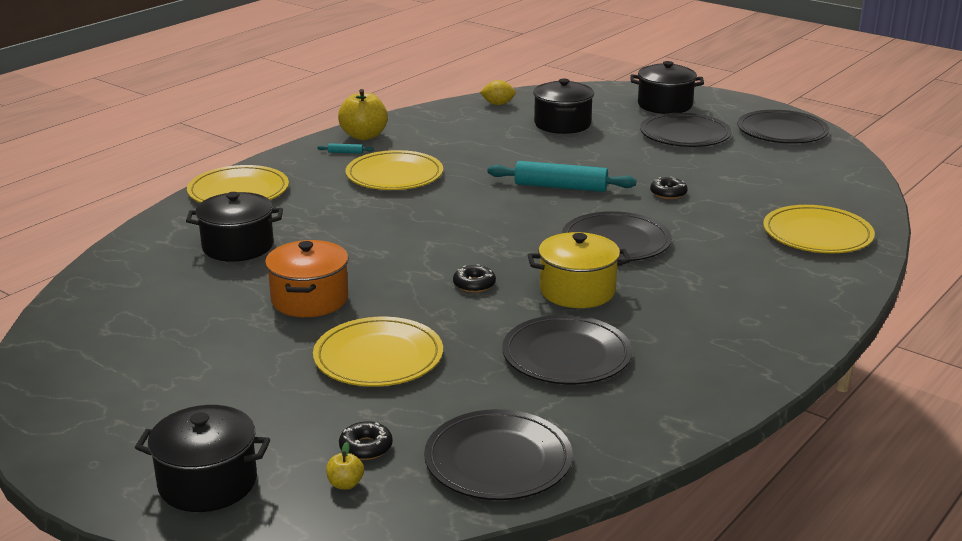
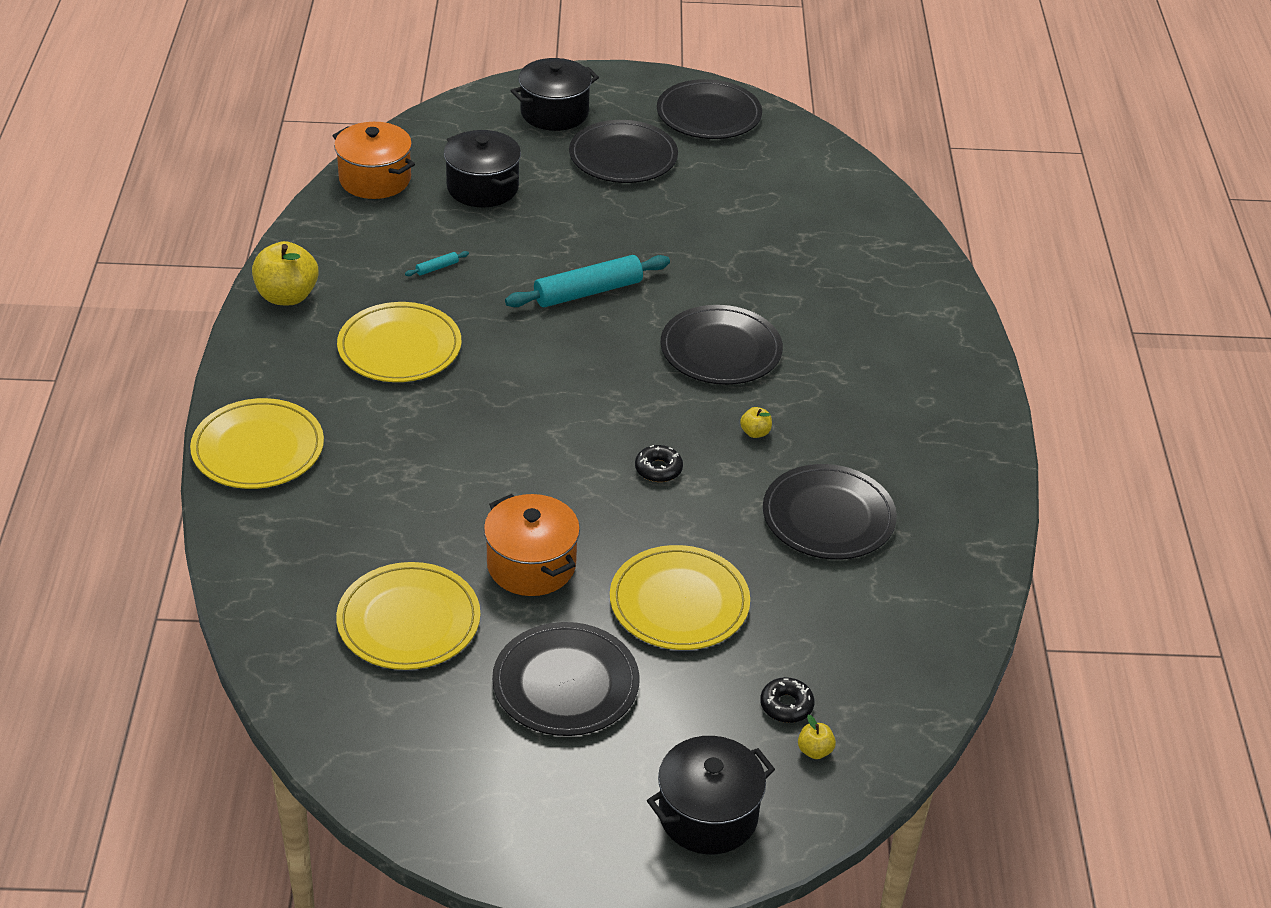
camera: 40 degrees left, 15 degrees up
black pot [186,192,283,262] -> none
turquoise rolling pin [317,143,374,154] -> turquoise rolling pin moved to [405,251,469,276]
black plate [424,409,573,500] -> black plate moved to [492,622,640,736]
yellow lemon [480,80,516,105] -> orange pot [332,122,415,199]
yellow pot [527,232,631,308] -> yellow apple [740,407,772,438]
black donut [650,177,688,199] -> none
yellow plate [763,205,875,253] -> yellow plate moved to [336,562,480,670]

